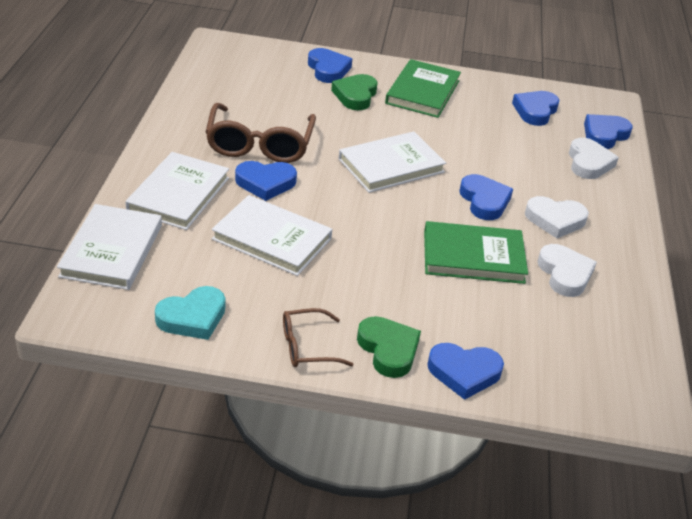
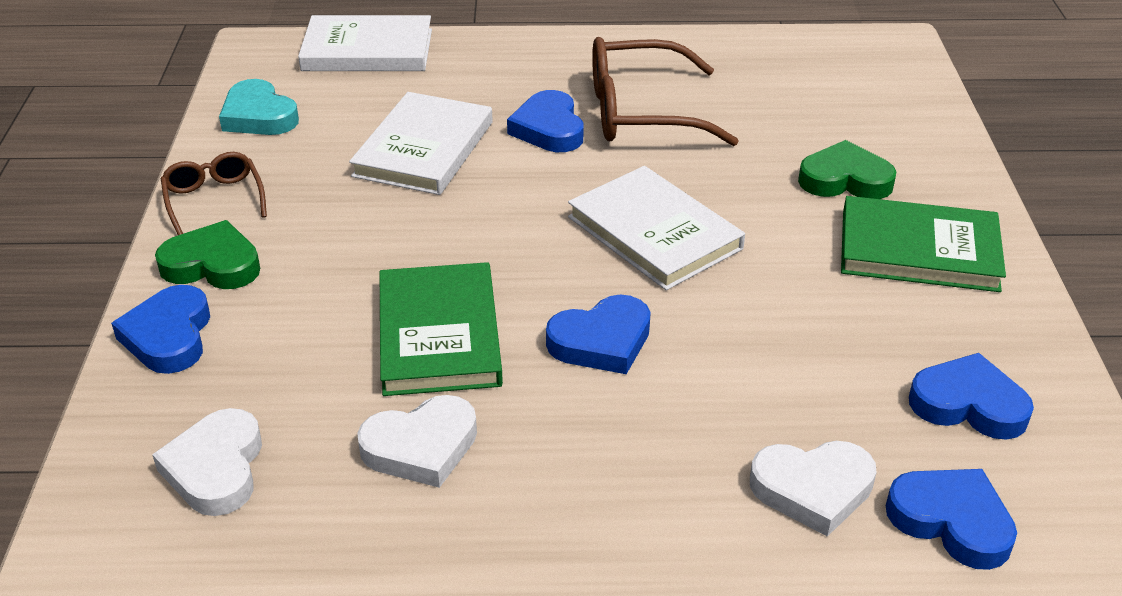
camera: 85 degrees right, 0 degrees up
white book [125,152,229,230] -> none
blue heart [308,48,352,83] -> none
green heart [357,316,421,378] -> green heart turned 135 degrees counterclockwise [155,220,260,289]
white heart [525,196,589,238] -> white heart moved to [152,408,262,516]

